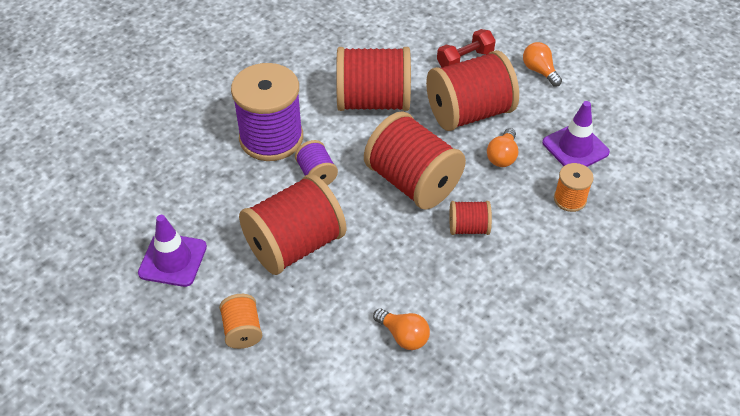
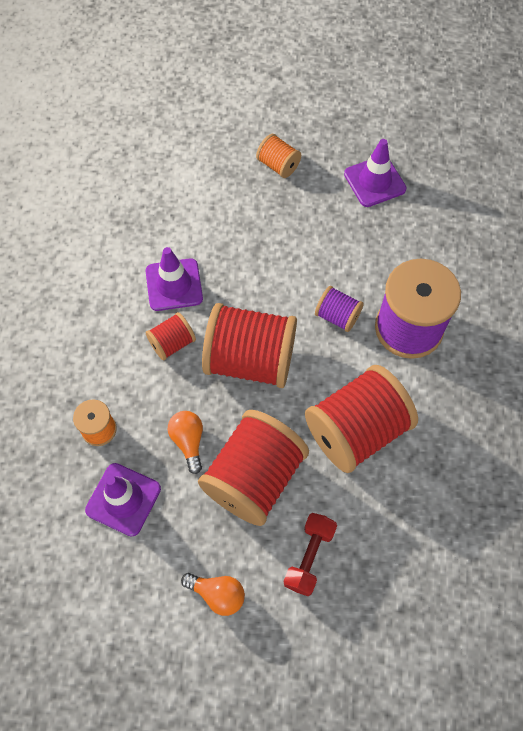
camera: 145 degrees right, 15 degrees up
red spool [239,174,346,275] -> none
orange light bulb [373,308,430,350] -> none
none -> purple traffic cone [146,247,203,311]

